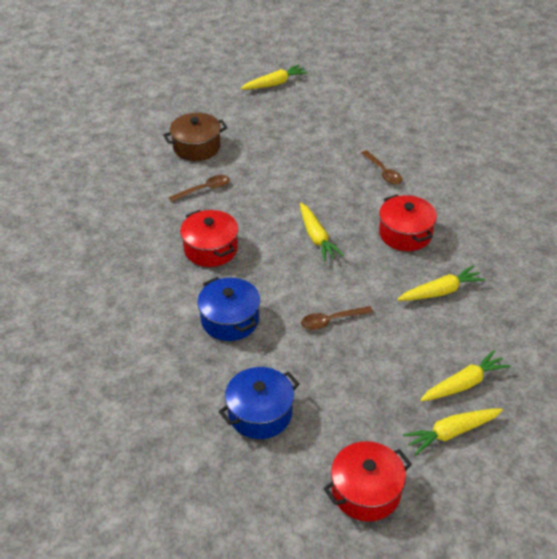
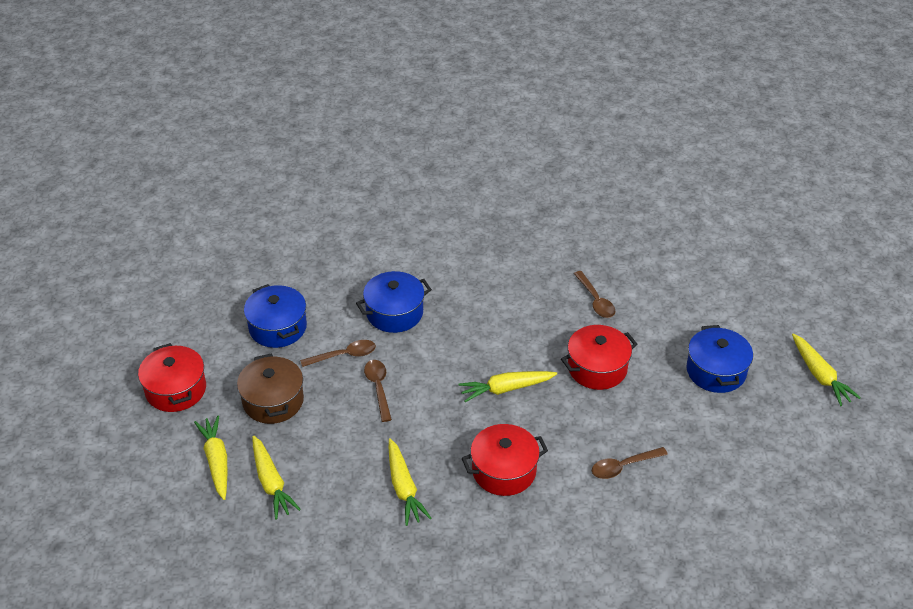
camera: 95 degrees right, 0 degrees up
brown pot [163,113,227,161] -> brown pot moved to [237,353,304,424]
red pot [180,210,238,267] -> red pot moved to [561,325,638,390]
none -> brown spoon [300,340,376,367]
none -> blue pot [687,325,753,393]

